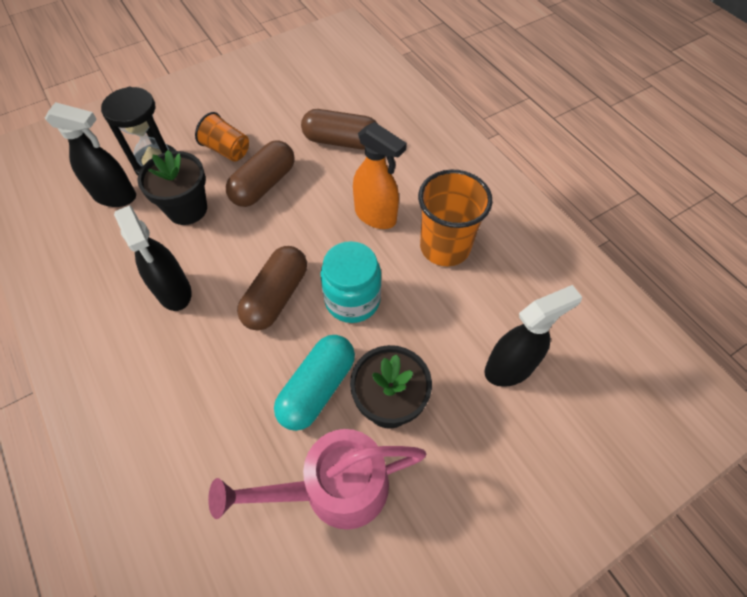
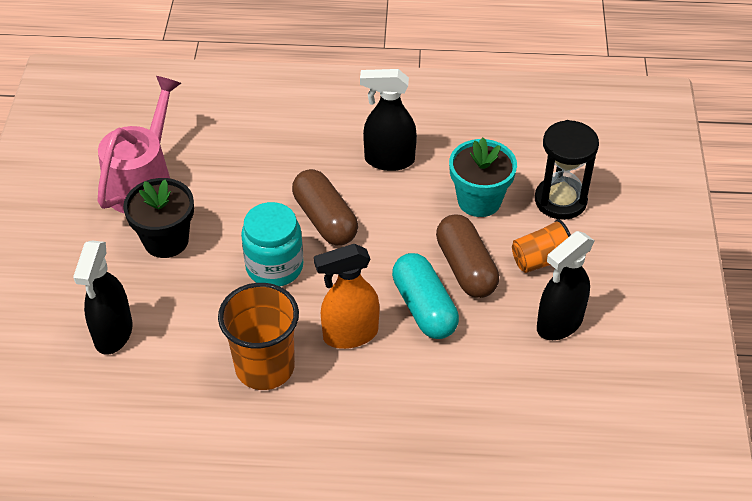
camera: 125 degrees right, 10 degrees down
black spray bottle [45,102,136,207] -> black spray bottle moved to [537,231,595,340]
black flower pot [137,150,207,225] -> turquoise flower pot [449,138,517,217]
turquoise capsule [274,335,355,431] -> turquoise capsule moved to [392,253,459,339]
brown capsule [301,109,378,150] -> none

